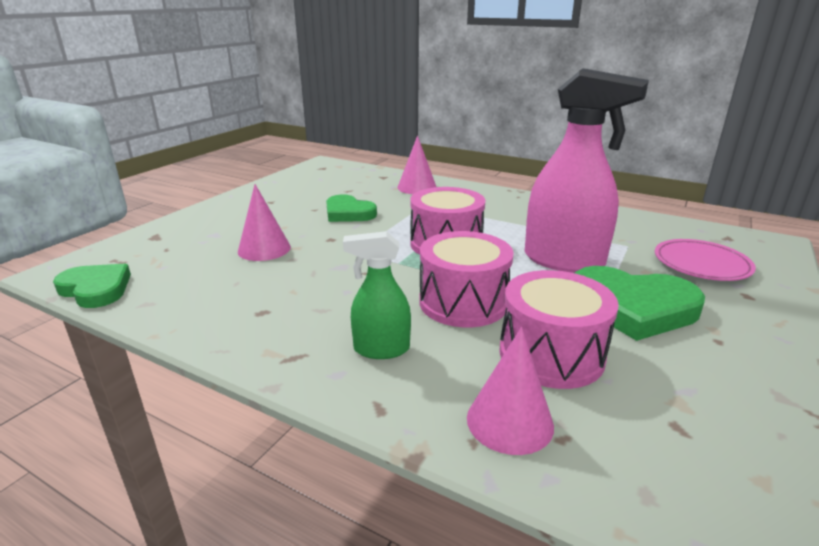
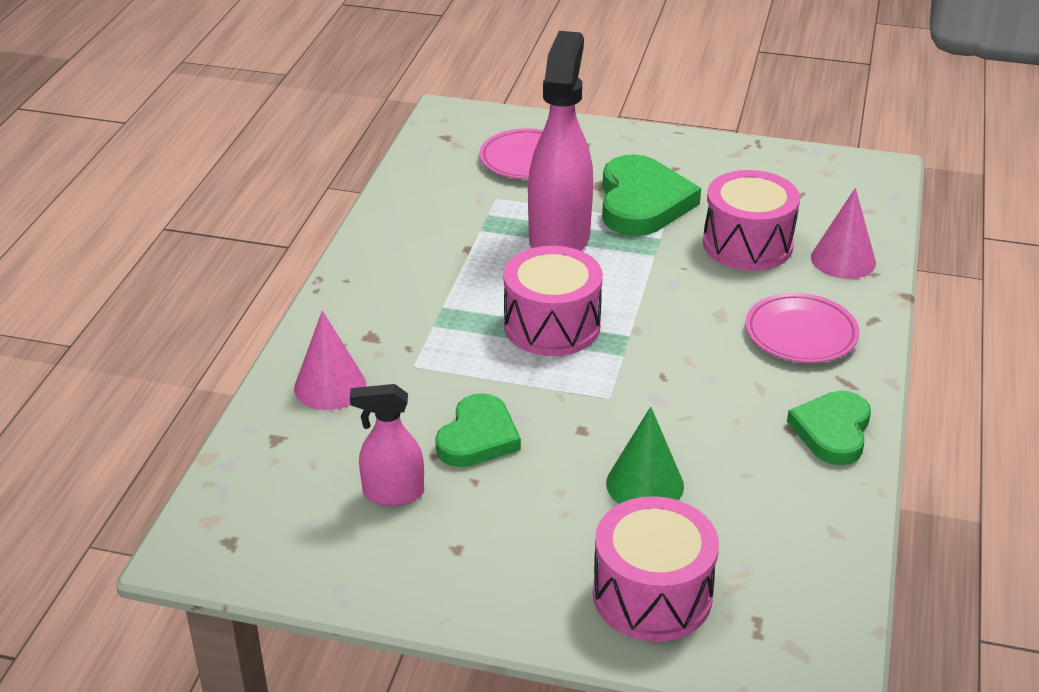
camera: 105 degrees left, 10 degrees up
green heart [53,264,131,308] -> green heart moved to [787,391,871,465]
pink cone [238,184,291,261] -> green cone [606,407,684,504]
green spray bottle [343,231,411,359] -> pink plate [745,293,860,363]
pink drum [419,231,513,327] -> pink drum moved to [593,496,719,642]
none -> pink spray bottle [350,384,424,506]

